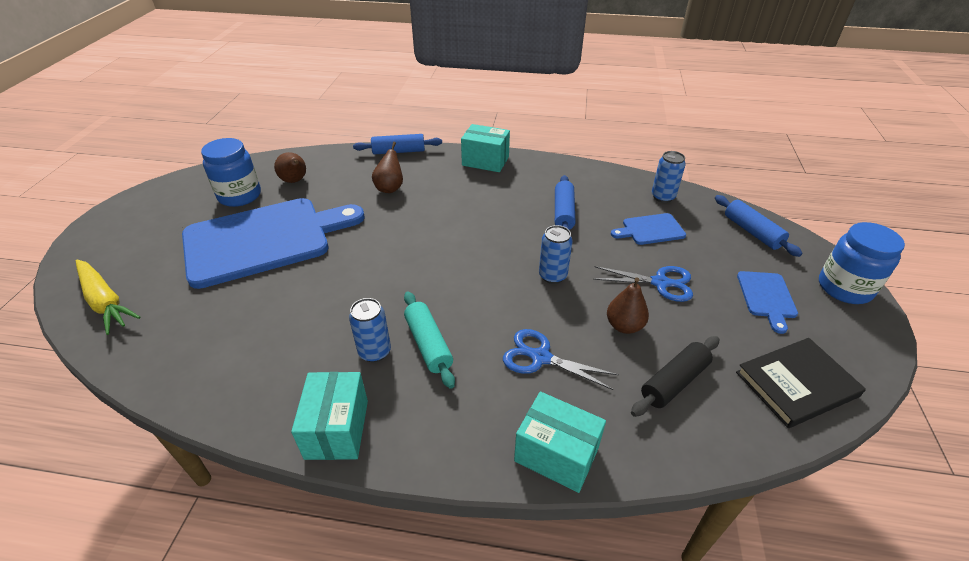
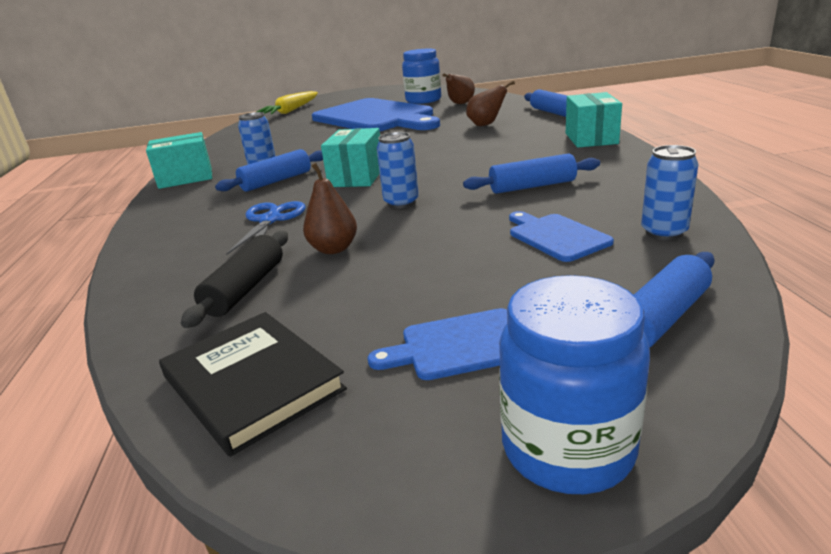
camera: 75 degrees right, 15 degrees down
turquoise rolling pin [404,292,455,389] -> blue rolling pin [215,149,323,192]
turquoise box [514,392,606,493] -> turquoise box moved to [321,128,380,187]
blue scissors [593,266,693,302] -> none
black rolling pin [631,336,719,417] -> black rolling pin turned 75 degrees clockwise [181,231,288,328]

